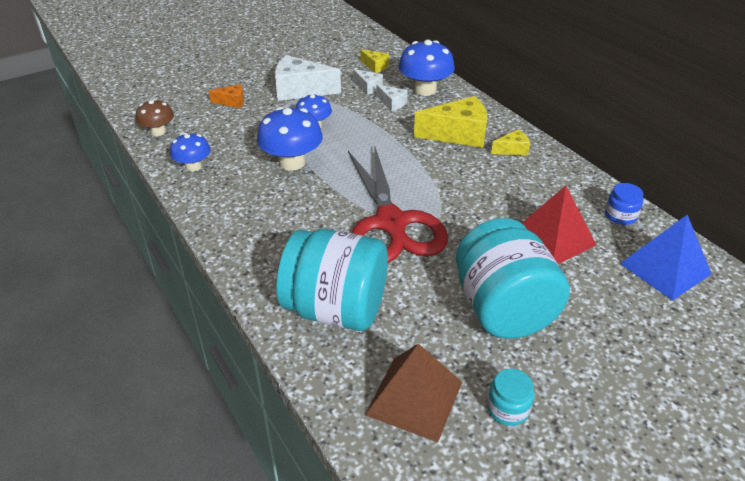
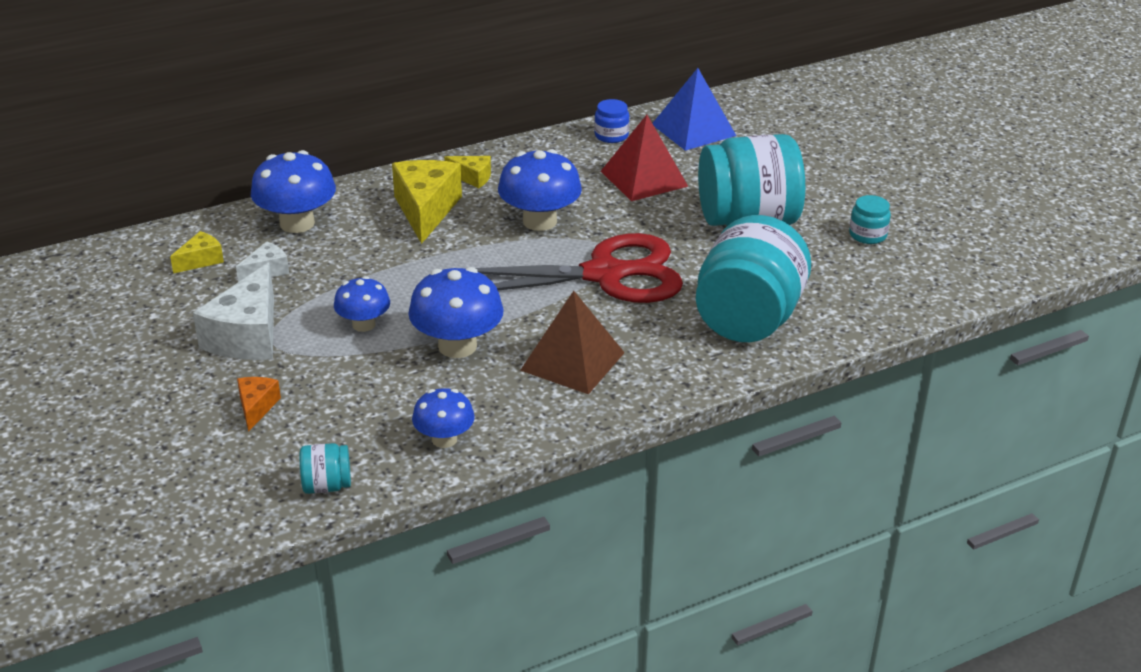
camera: 85 degrees left, 5 degrees down
brown mushroom [136,99,174,136] -> turquoise jar [300,443,351,494]
brown pyramid [365,344,462,442] -> brown pyramid moved to [520,291,625,395]
white cheese [376,84,408,111] -> none
yellow cheese [491,129,530,156] -> yellow cheese turned 120 degrees clockwise [444,156,491,188]
none -> blue mushroom [498,149,582,231]

